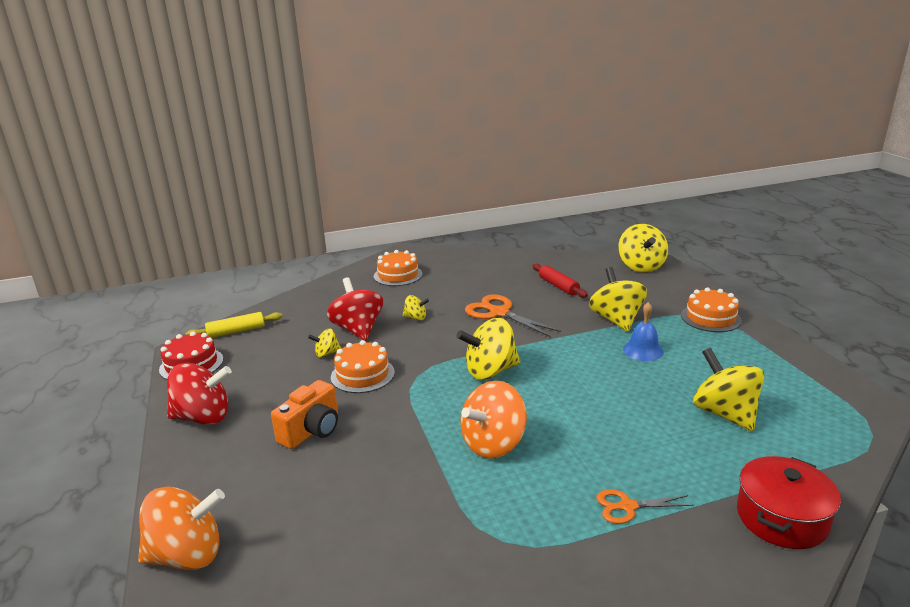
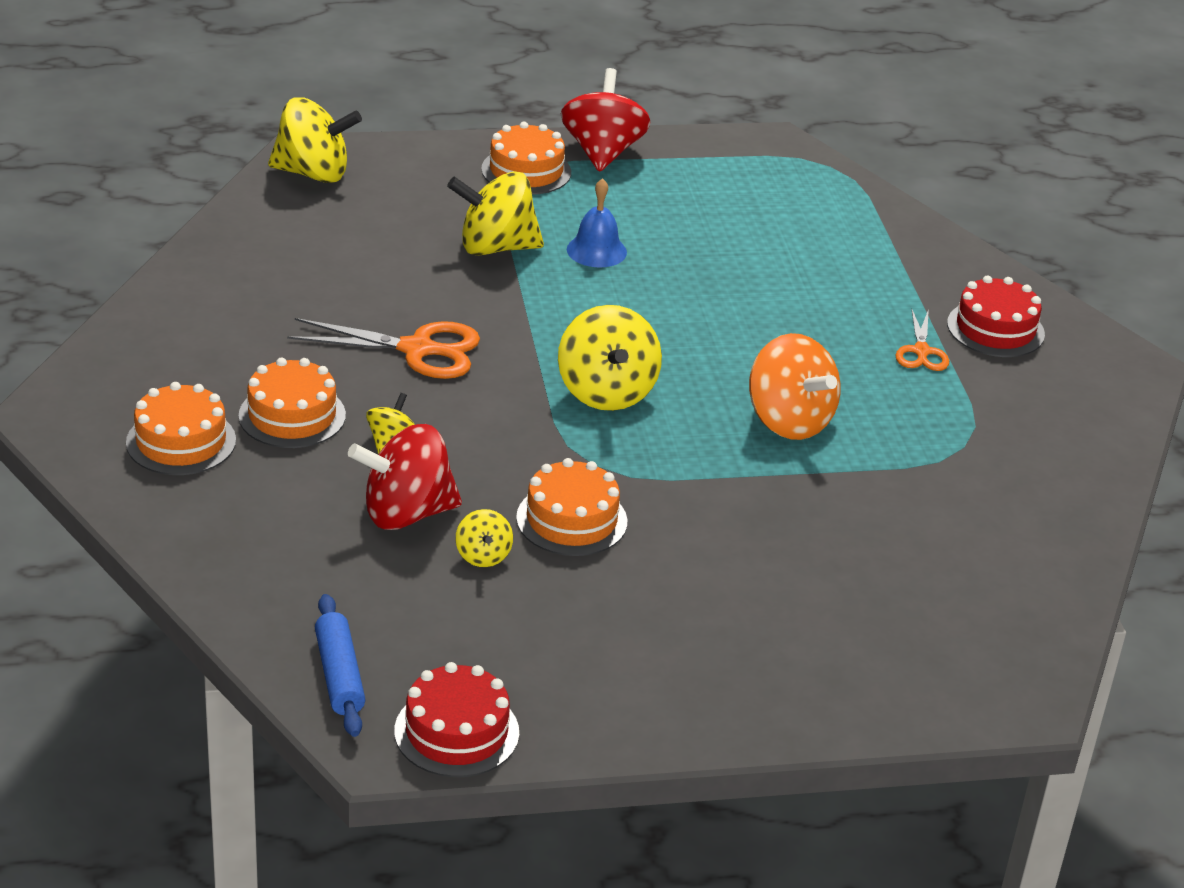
camera: 85 degrees left, 10 degrees up
orange spinning top [138,486,225,570] -> none
red spinning top [167,363,232,425] -> red spinning top moved to [561,68,651,172]
yellow rolling pin [185,312,282,338] -> blue rolling pin [315,594,365,737]
orange camera [271,380,338,449] -> none
orange scissors [465,294,561,337] -> orange scissors turned 135 degrees counterclockwise [287,318,480,379]
red rolling pin [533,264,588,298] -> none
yellow spinning top [693,348,765,431] -> none
red pot [737,456,841,549] -> none
none -> orange cake [238,357,346,448]
none -> red cake [947,275,1045,357]

